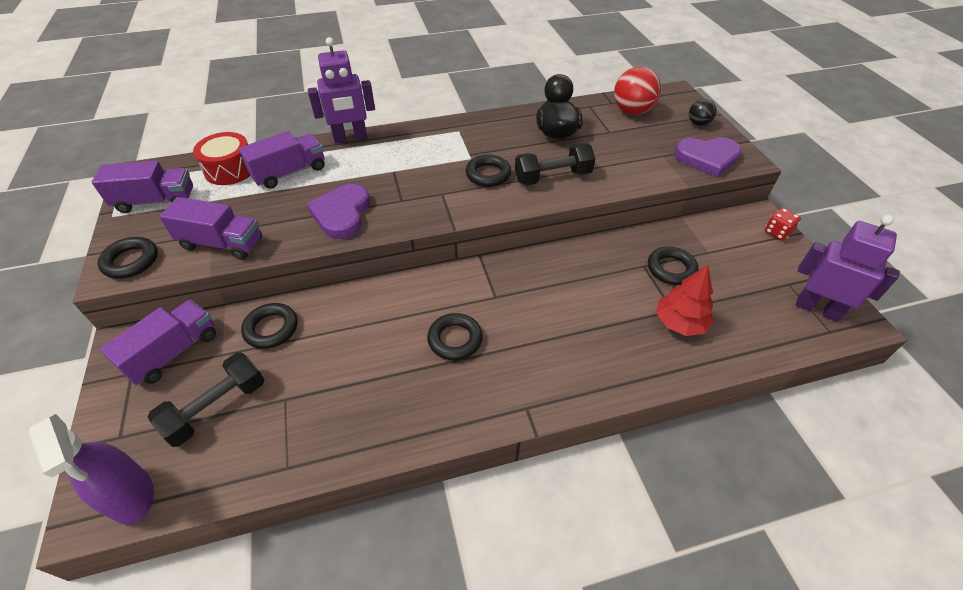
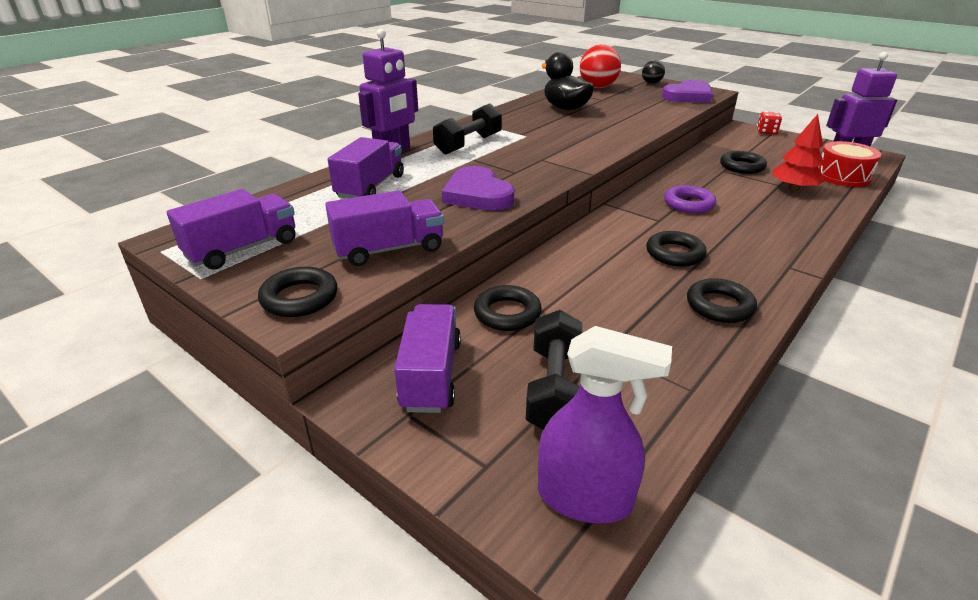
camera: 35 degrees left, 15 degrees down
red drum [193,132,251,185] -> red drum moved to [818,141,881,187]
black ring [466,155,511,187] -> black ring moved to [687,278,757,323]
black dumbbell [515,143,595,185] -> black dumbbell moved to [433,103,502,155]
none -> purple ring [664,185,716,213]

